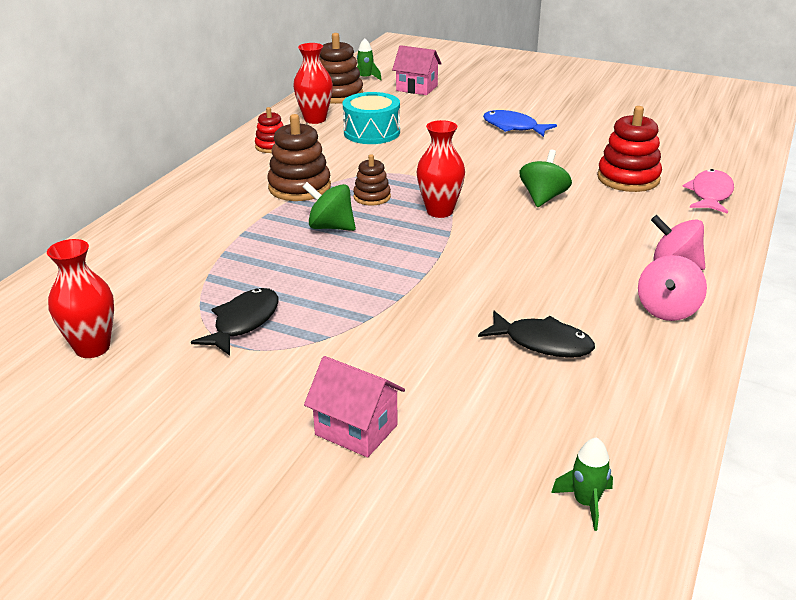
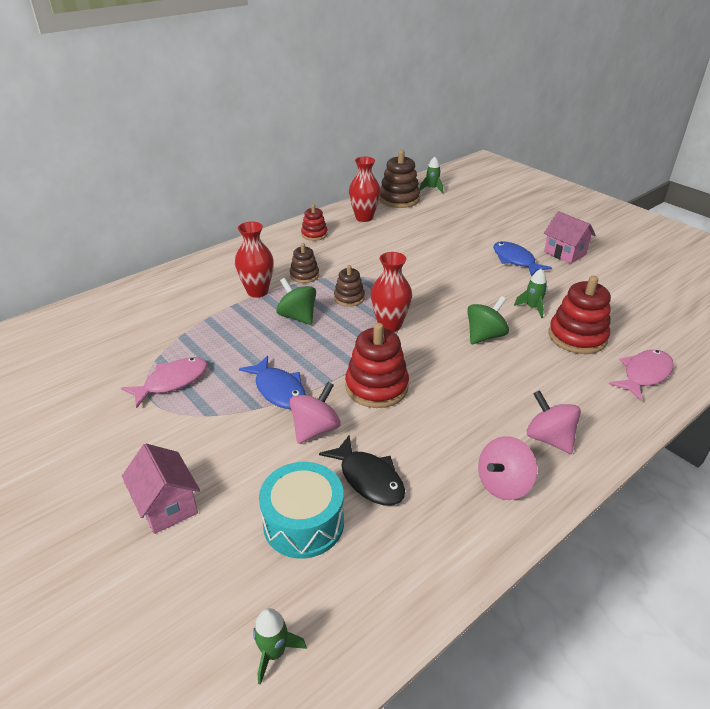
camera: 25 degrees right, 5 degrees up
red vase [47,239,114,358] -> red vase moved to [235,222,274,298]
black fish [191,288,279,356] -> pink fish [121,357,208,408]
brown stacking toy [267,114,331,201] -> brown stacking toy [290,243,319,283], size x0.59
turquoise drum [343,92,400,144] -> turquoise drum moved to [259,462,344,559]
pink house [392,45,442,95] -> pink house moved to [544,211,596,264]
none -> blue fish [239,356,306,409]
none -> pink spinning top [290,382,341,444]
none -> red stacking toy [345,323,409,408]
none -> green rocket [514,269,547,318]

